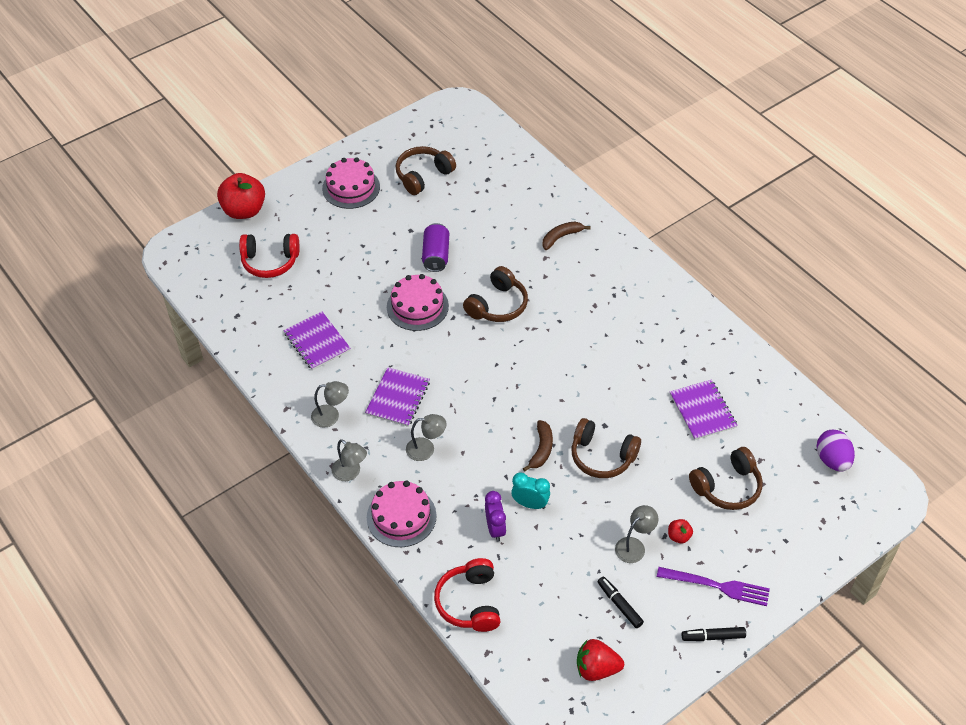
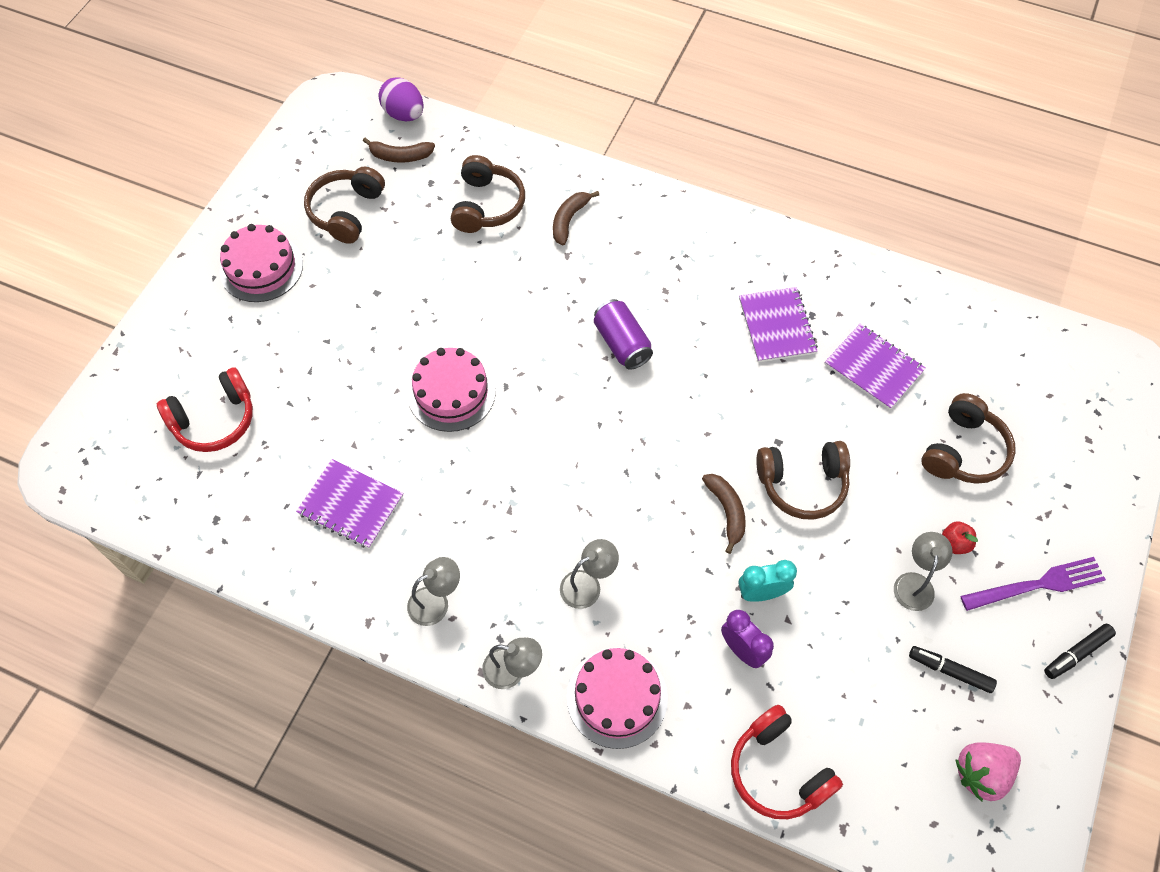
camera: 30 degrees left, 10 degrees up
red apple [217,173,265,219] -> none
purple notebook [365,367,430,427] -> purple notebook moved to [739,287,818,362]
purple can [422,223,449,272] -> purple can moved to [594,299,653,370]
brown headphones [463,266,528,322] -> brown headphones moved to [451,155,525,233]
red strawberry [577,639,624,681] -> pink strawberry [955,742,1021,801]
purple egg [817,430,855,472] -> purple egg moved to [379,77,424,121]
none -> brown banana [363,138,435,163]

